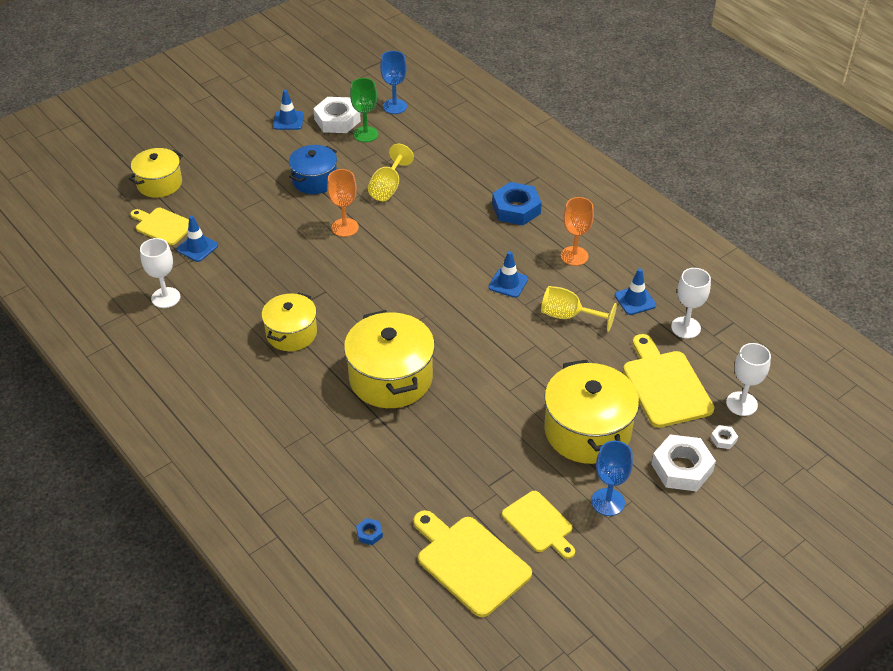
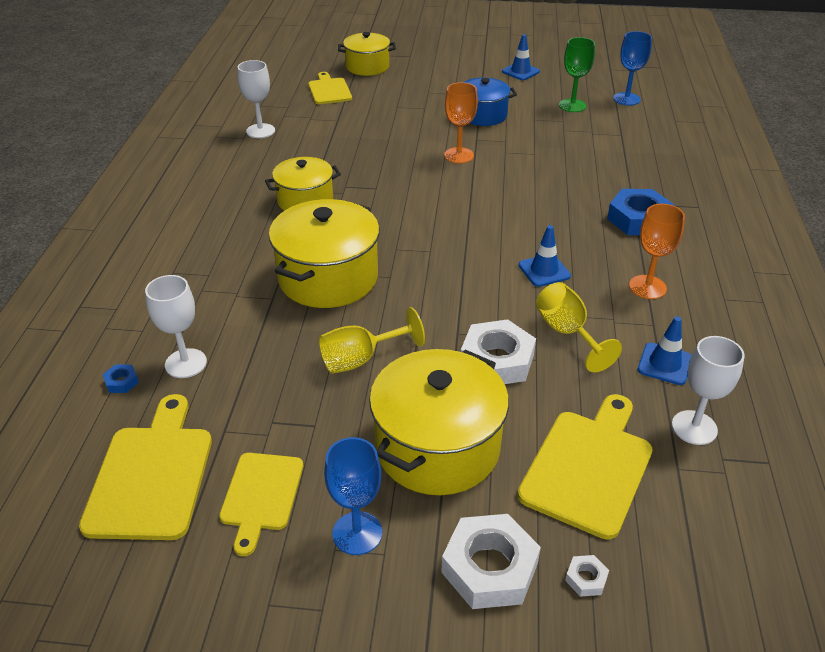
camera: 45 degrees right, 5 degrees down
blue traffic cone [177,216,218,262] -> none
white nut [313,97,361,133] -> white nut moved to [461,319,536,384]
yellow goblet [368,144,414,201] -> yellow goblet moved to [319,307,425,374]
white goblet [726,343,771,416] -> white goblet moved to [145,275,207,378]

